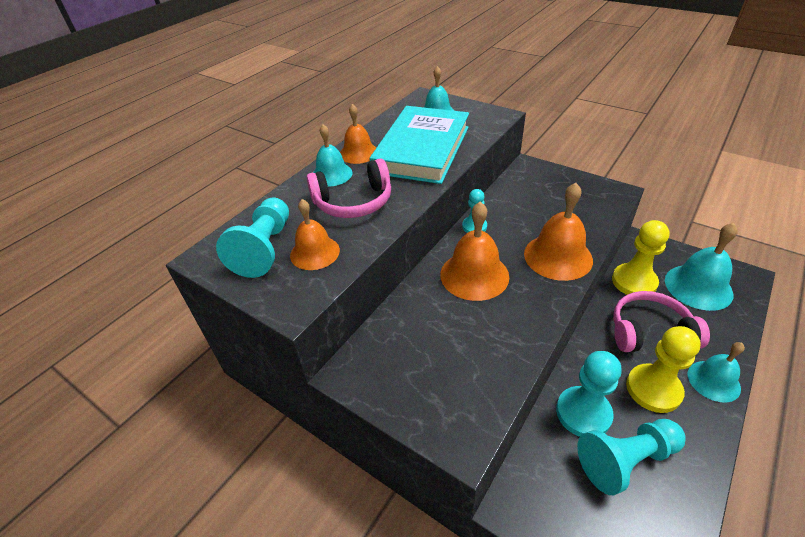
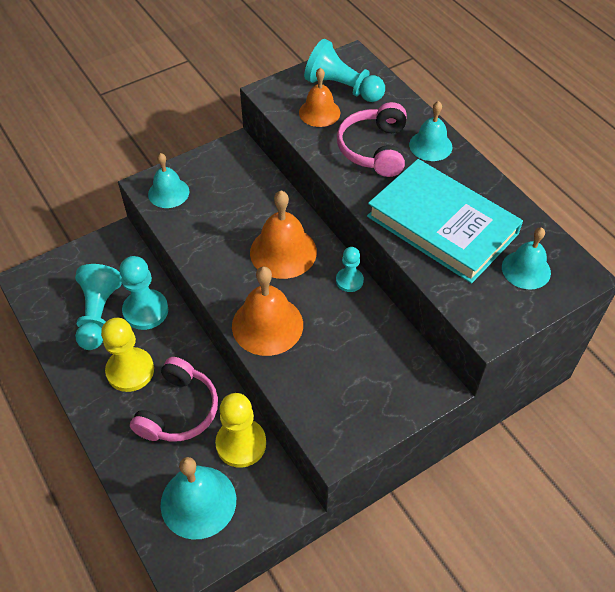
camera: 110 degrees right, 10 degrees up
orange bell [340,104,376,164] -> none
turquoise bell [687,342,745,402] -> turquoise bell moved to [148,153,189,208]

